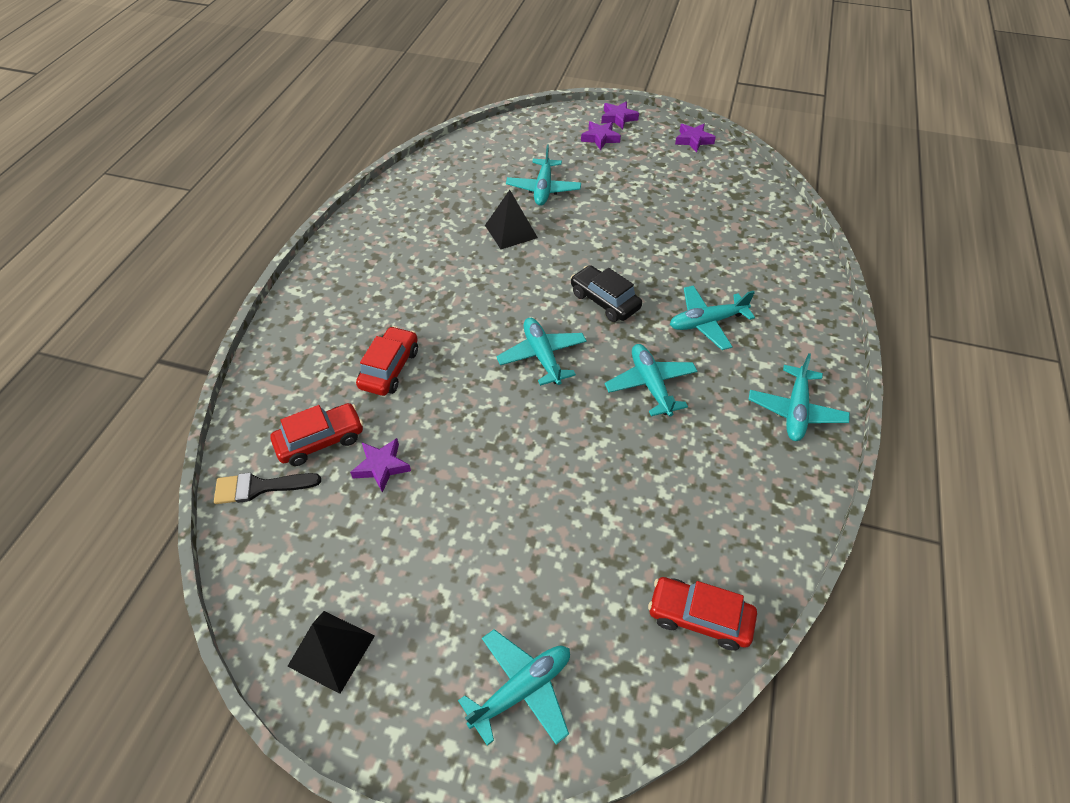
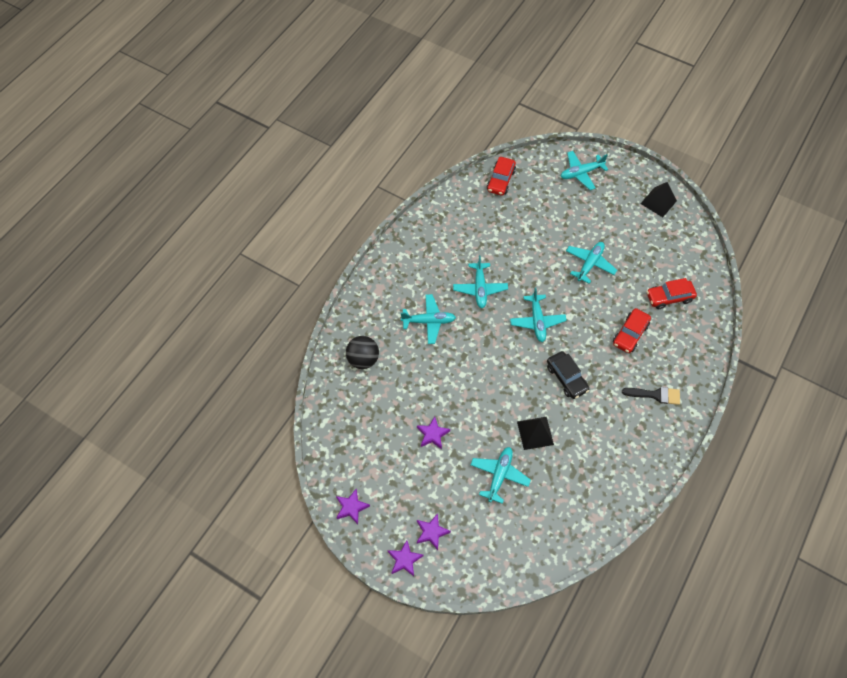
camera: 165 degrees left, 10 degrees up
black brush [214,473,321,504] -> black brush moved to [622,387,680,405]
purple star [350,438,411,493] -> purple star moved to [417,416,450,449]
black car [571,265,642,322] -> black car moved to [547,351,589,399]
red car [648,577,757,651] -> red car turned 75 degrees clockwise [487,157,516,196]
turquoise plane [748,353,850,441] -> turquoise plane moved to [566,242,617,284]
none -> black ball [346,336,379,369]

